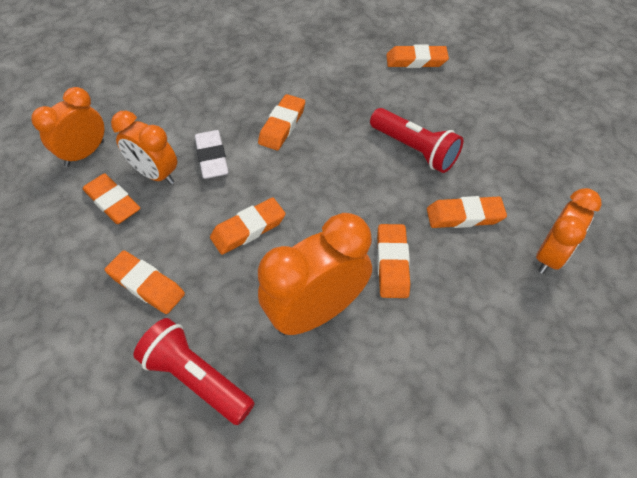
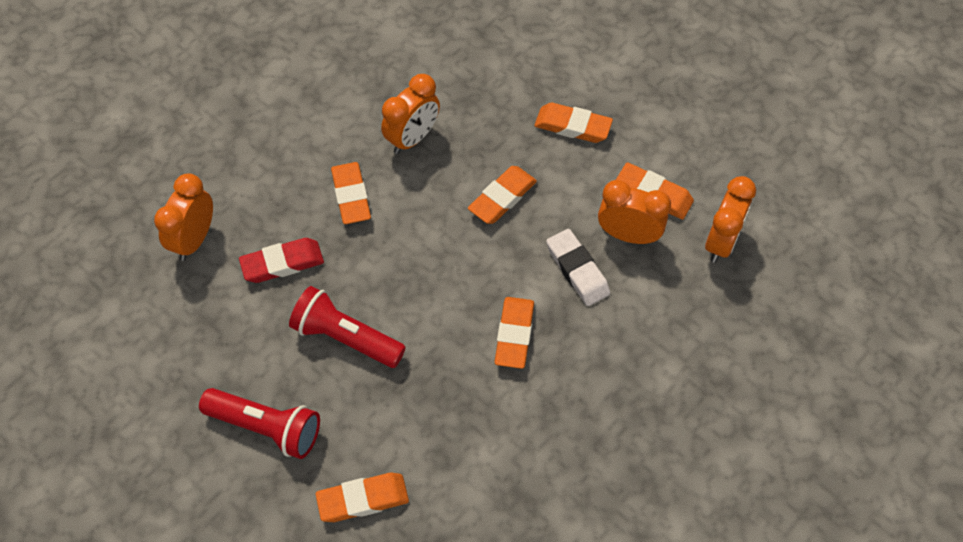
camera: 165 degrees right, 5 degrees up
red flashlight [133,318,255,425] -> red flashlight moved to [199,388,320,459]
orange clock [258,213,372,335] -> orange clock [381,74,440,154], size x0.66
orange eraser [427,196,507,228] -> red eraser [239,238,324,283]

